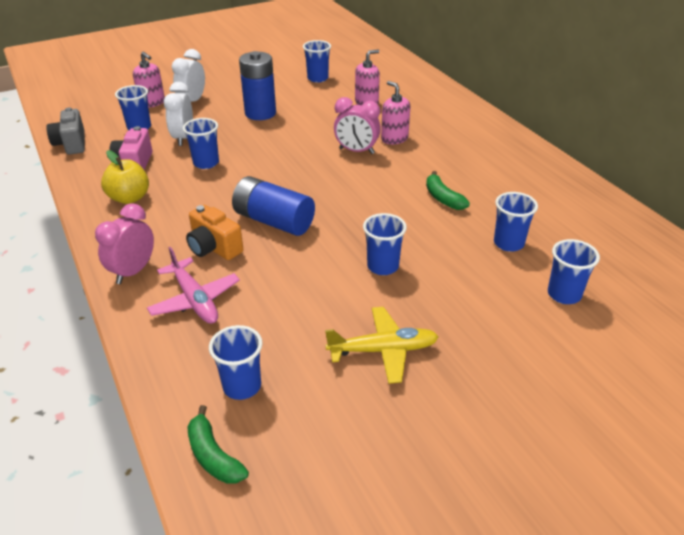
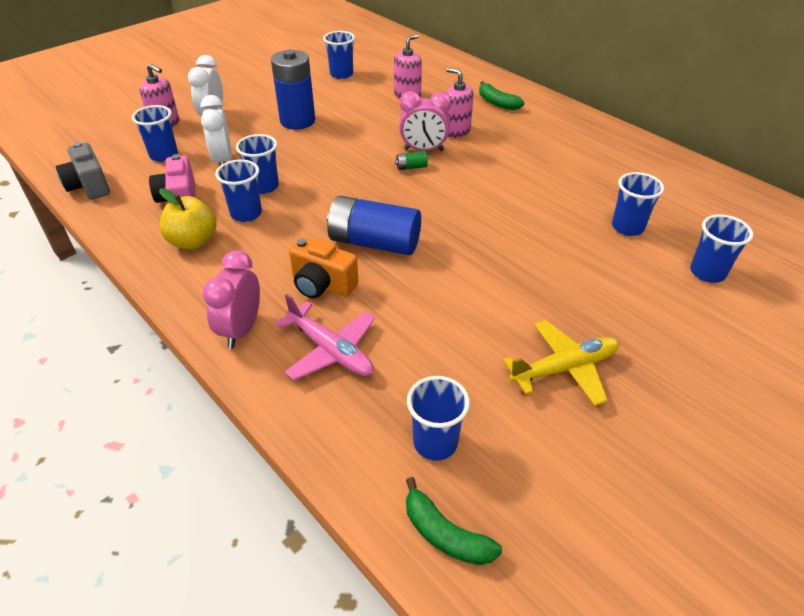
camera: 15 degrees left, 5 degrees up
blue cup [363,213,407,275] -> blue cup moved to [215,159,262,222]
green banana [426,171,470,210] -> green banana moved to [479,81,524,110]
none -> green battery [395,151,428,170]

